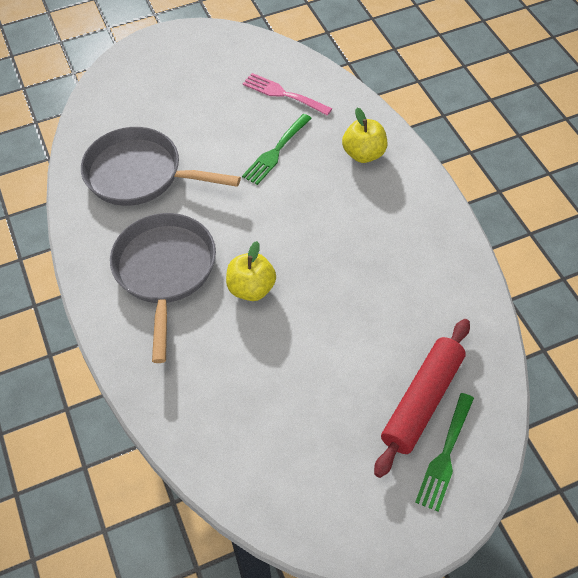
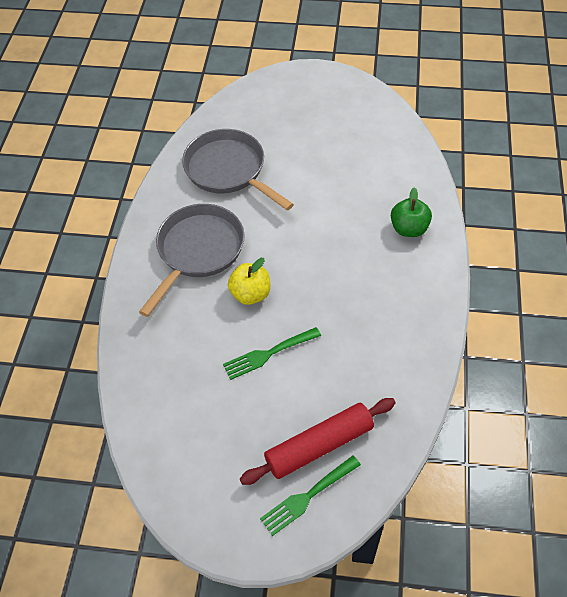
camera: 30 degrees right, 0 degrees up
pink fork [242,73,333,116] -> none
green fork [242,114,312,185] -> green fork moved to [223,327,321,380]
yellow apple [342,108,387,163] -> green apple [391,187,432,237]

